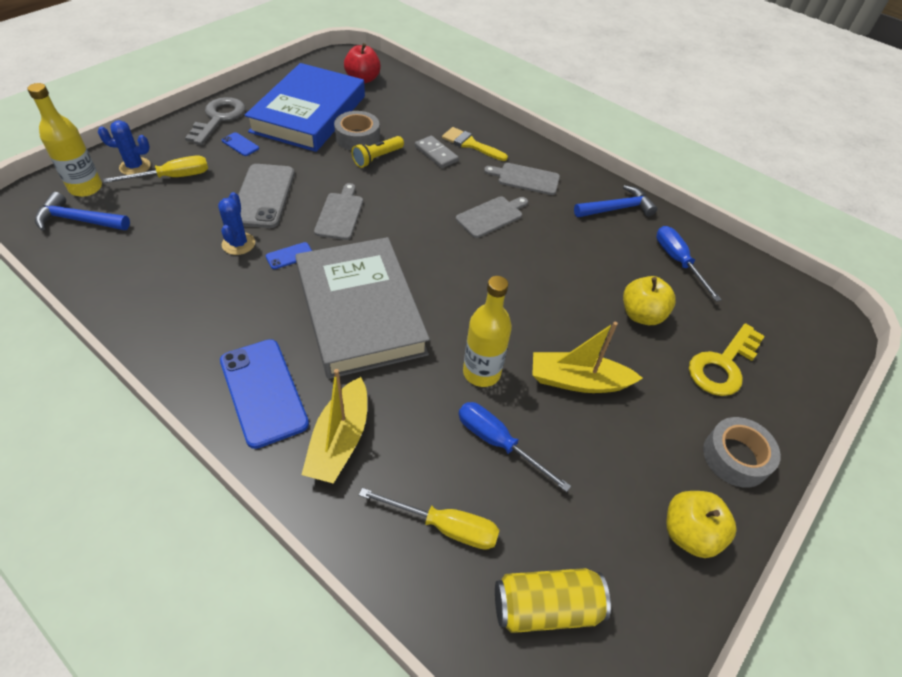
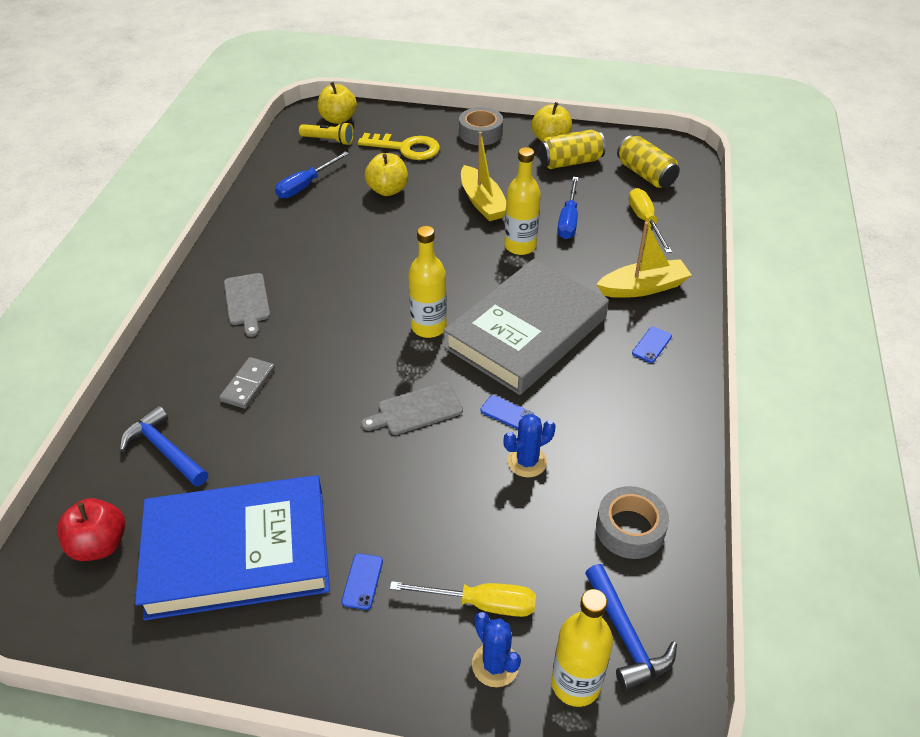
camera: 115 degrees left, 5 degrees down
yellow screwdriver [103,155,208,183] -> yellow screwdriver turned 150 degrees clockwise [390,581,536,617]
grey key [185,97,245,145] -> none
blue phone [220,339,309,449] -> blue phone [632,327,672,363], size x0.44
grey phone [238,164,295,228] -> none
grey tape [334,111,380,151] -> grey tape moved to [596,486,669,559]
yellow flashlight [352,136,404,168] -> yellow flashlight moved to [299,122,354,145]
yellow brush [442,127,508,161] -> none
grey cutting board [456,196,528,238] -> none
blue hammer [574,185,657,217] -> blue hammer moved to [120,405,208,487]
none -> yellow apple [318,82,357,124]
none -> yellow bottle [408,226,447,338]
none -> yellow can [539,130,606,169]

